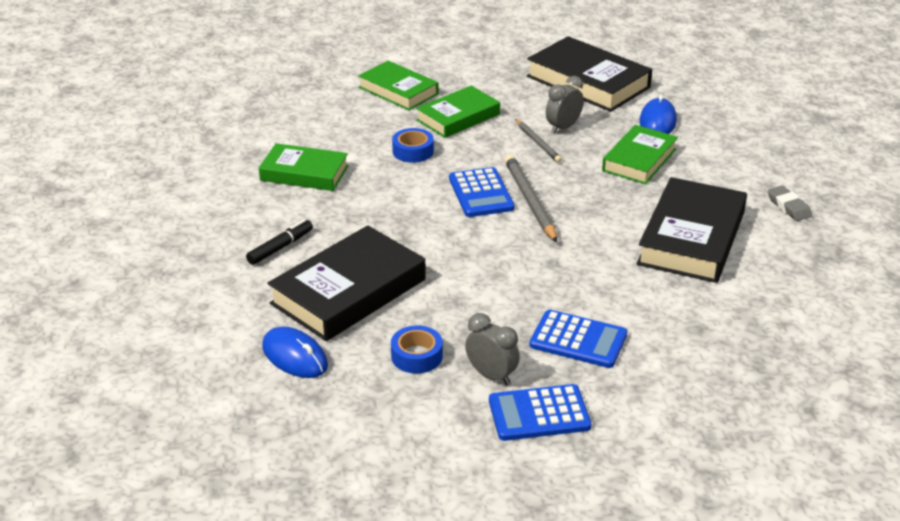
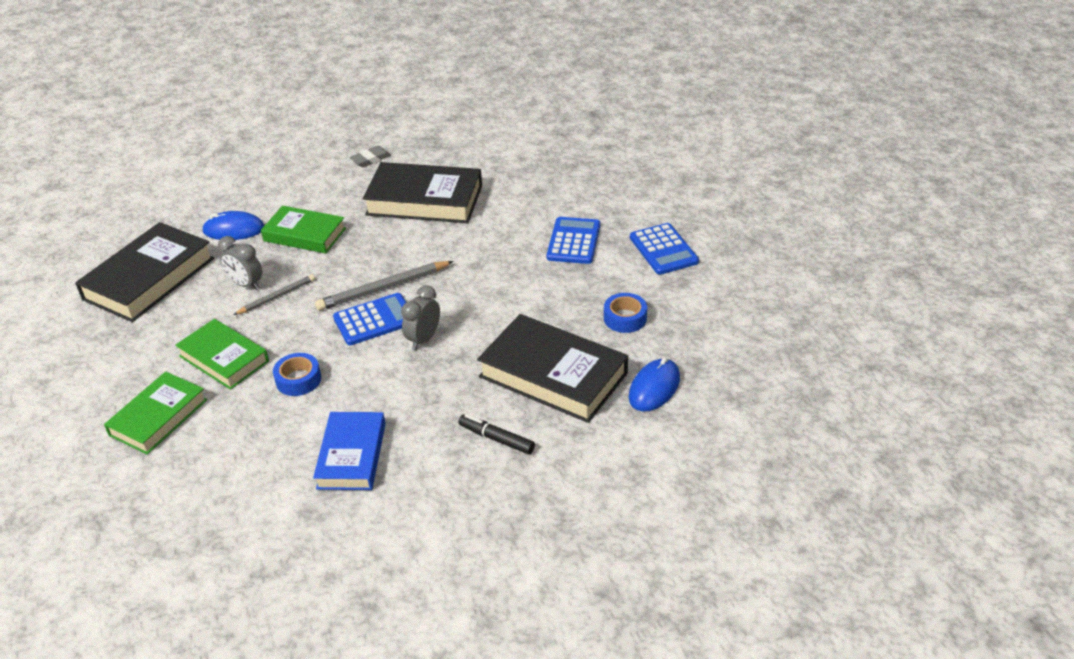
camera: 100 degrees left, 5 degrees up
green book [259,143,349,191] -> blue book [313,412,386,490]
grey clock [465,313,520,385] -> grey clock moved to [401,285,440,350]

